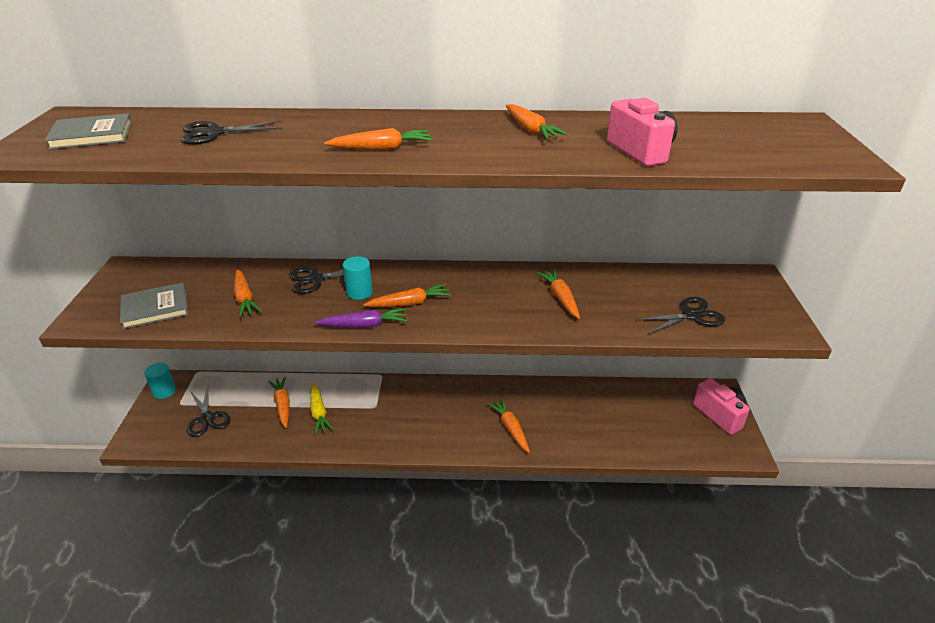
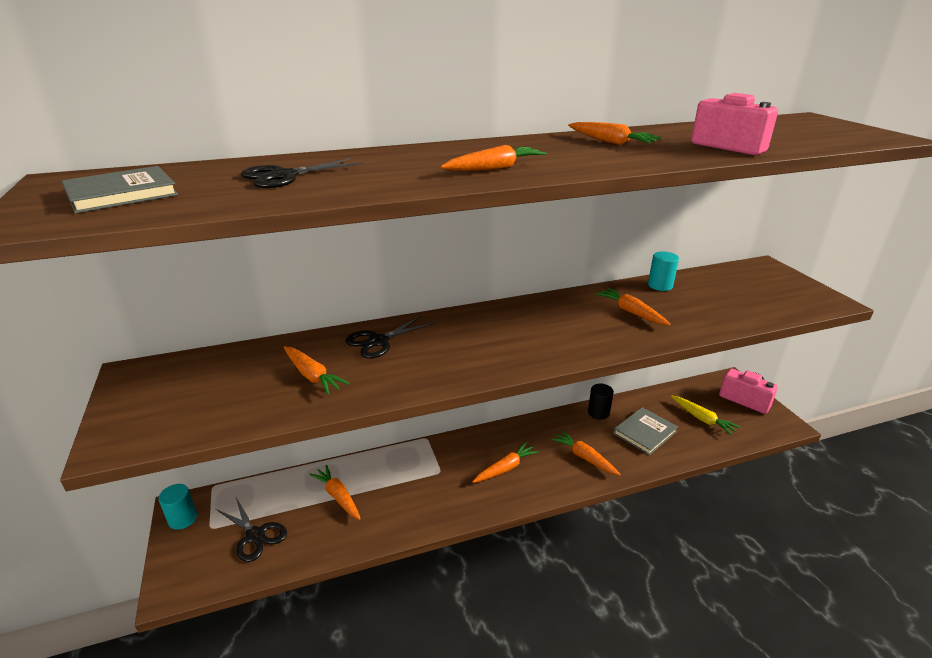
camera: 20 degrees left, 5 degrees down
grey book [120,283,188,329] -> grey book moved to [613,407,678,455]
yellow carrot [310,382,334,435] -> yellow carrot moved to [671,395,740,435]
purple carrot [315,308,408,328] -> none
turquoise cylinder [343,256,373,300] -> turquoise cylinder moved to [648,251,679,291]
orange carrot [363,284,451,307] -> orange carrot moved to [473,442,539,483]
black scissors [635,297,725,334] -> none
none -> black cylinder [588,384,614,420]

